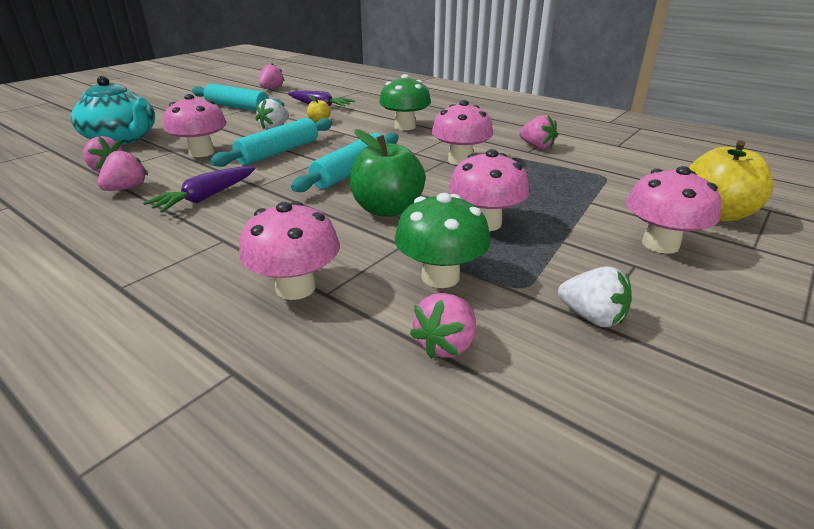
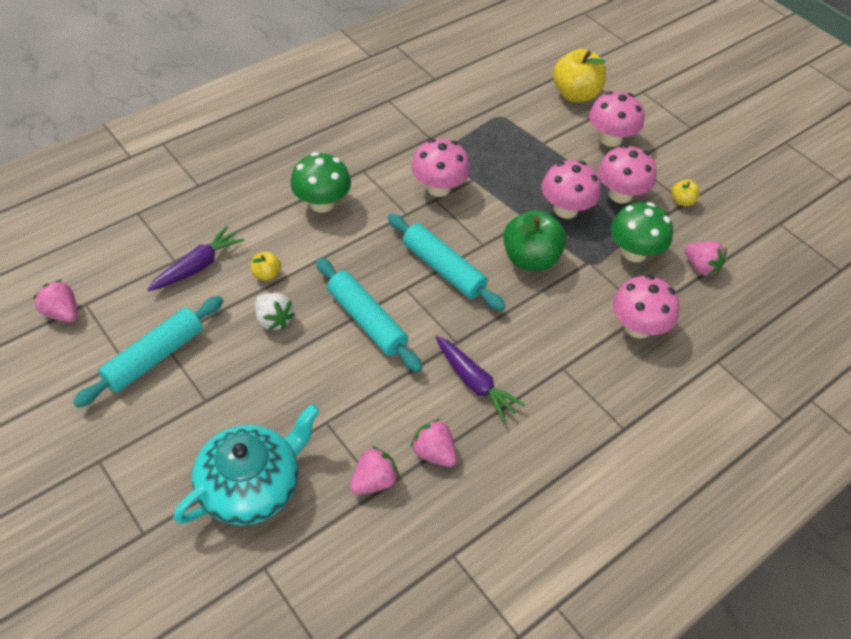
camera: 80 degrees left, 20 degrees up
pink mushroom [163,94,227,157] -> pink mushroom moved to [598,145,657,204]
pink strawberry [519,115,558,149] -> none
white strawberry [558,267,632,327] -> yellow apple [672,180,700,206]

